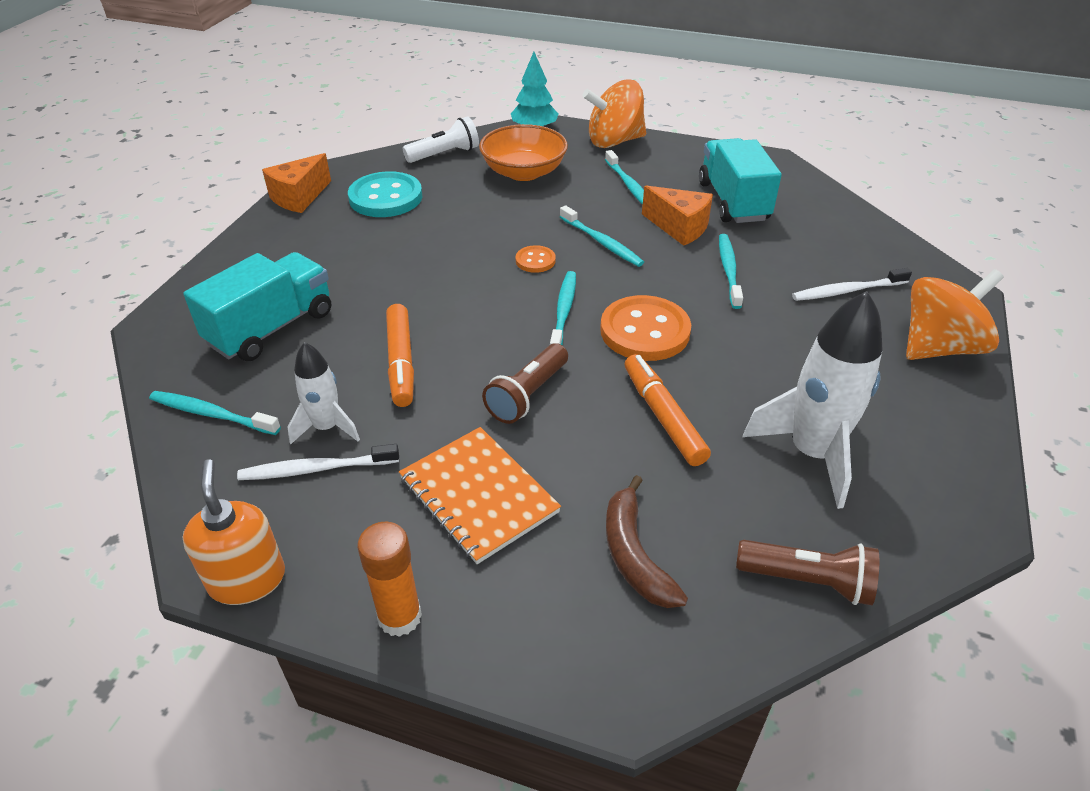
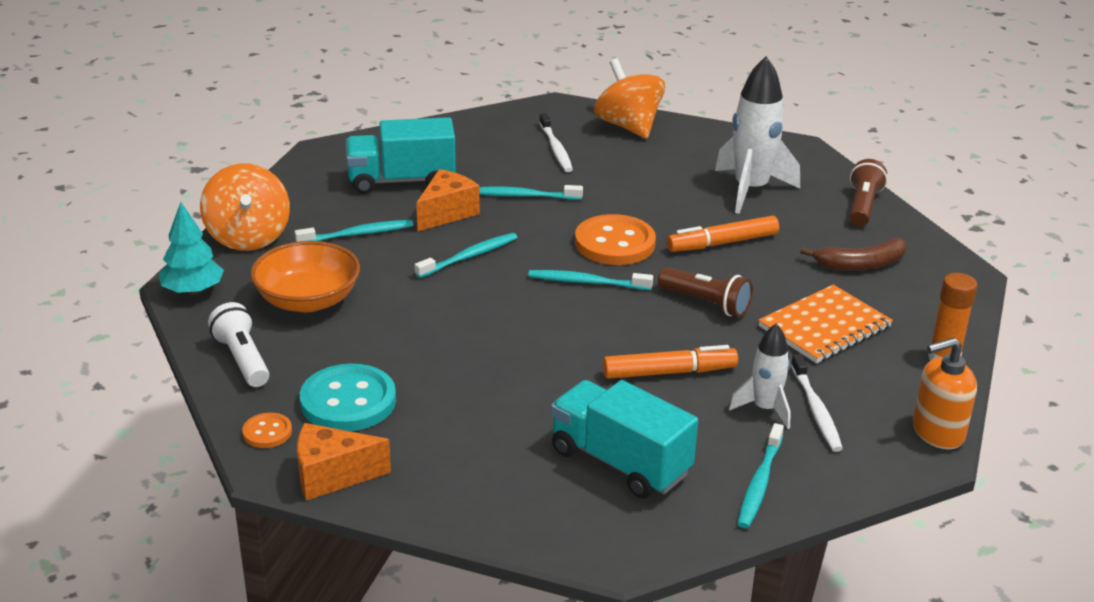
camera: 90 degrees left, 10 degrees down
orange cheese [262,153,331,213] -> orange cheese turned 135 degrees clockwise [297,423,391,501]
orange button [516,245,556,273] -> orange button moved to [242,413,292,448]

